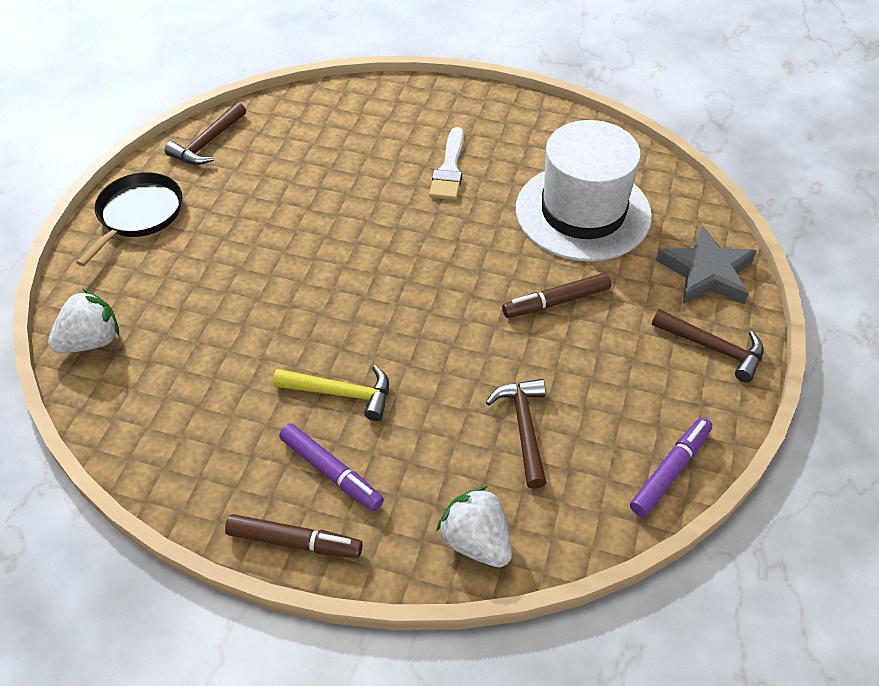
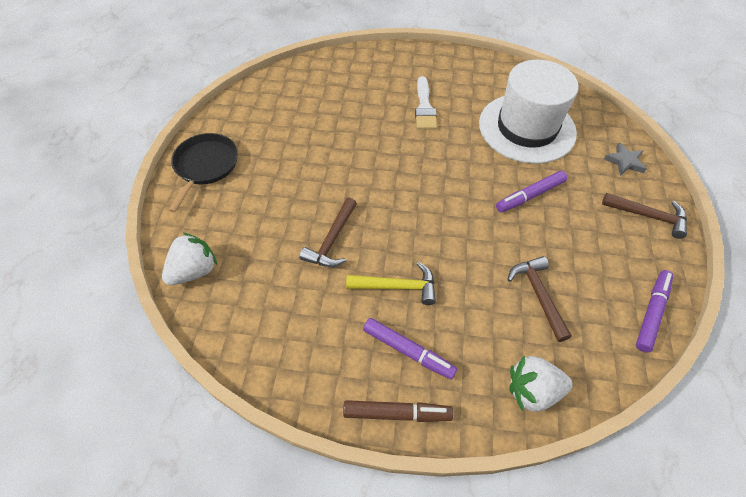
camera: 10 degrees left, 5 degrees up
brown hammer [165,102,246,165] -> brown hammer moved to [300,198,357,267]
white strawberry [436,486,512,567] -> white strawberry turned 45 degrees counterclockwise [509,356,573,412]
brown marker [502,273,611,318] -> purple marker [496,171,567,213]
grey star [656,225,756,305] -> grey star [604,142,647,176], size x0.58

